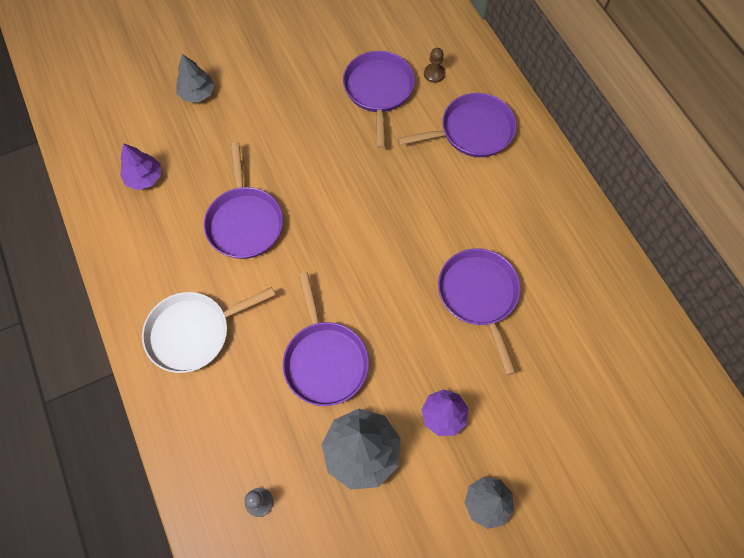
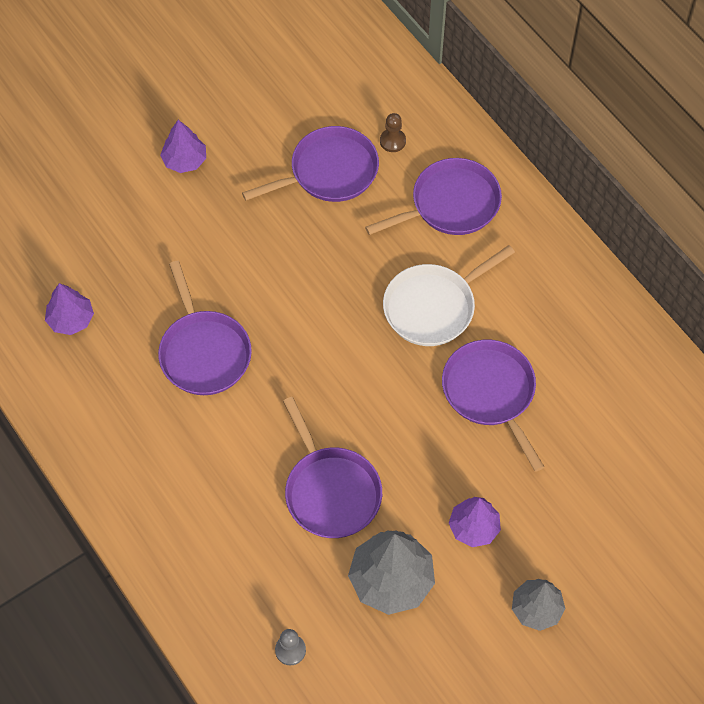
camera: 10 degrees left, 5 degrees down
white pan [142,287,275,373] -> white pan moved to [383,245,515,346]
grey tree [176,54,214,102] -> none
purple pan [343,51,415,149] -> purple pan turned 75 degrees clockwise [242,126,379,202]
none -> purple tree [160,120,206,173]

